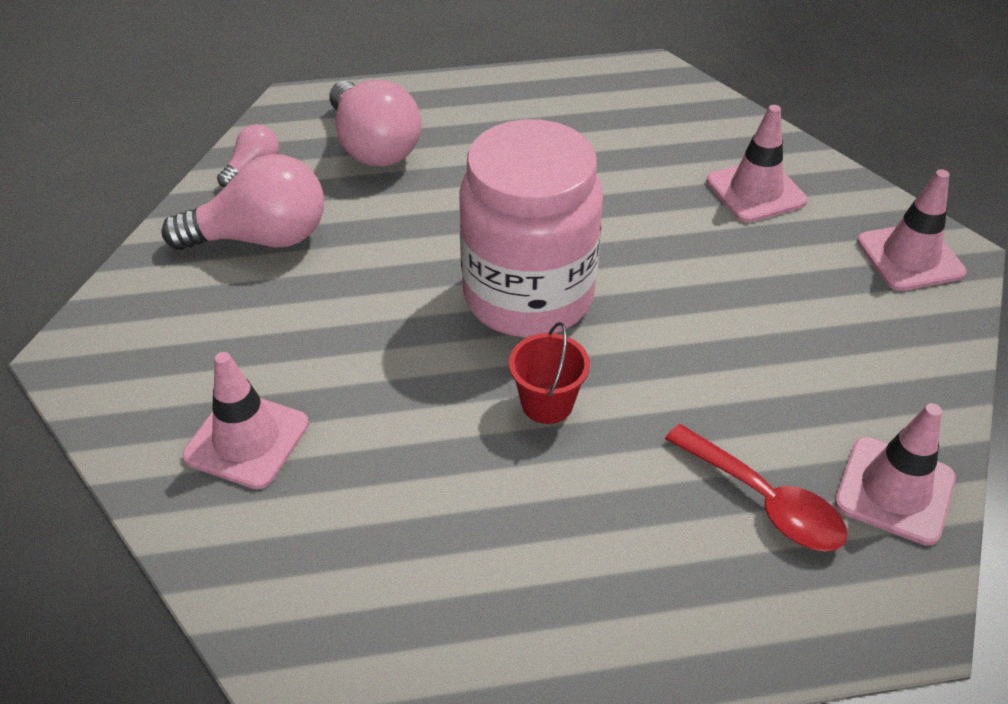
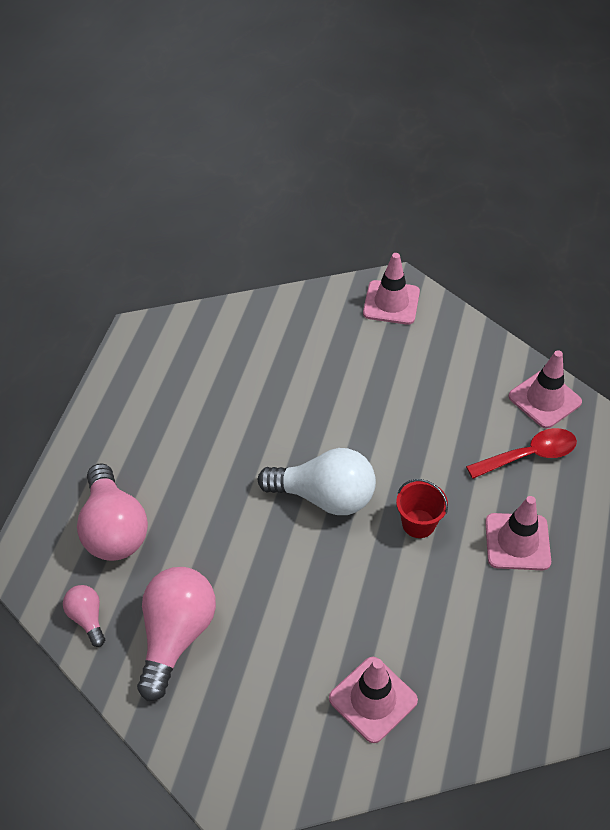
camera: 65 degrees left, 5 degrees up
pink light bulb [329,79,421,166] -> pink light bulb turned 75 degrees clockwise [77,463,148,561]
pink jar [459,119,603,337] -> white light bulb [257,448,376,515]
pink traffic cone [706,105,807,223] -> pink traffic cone moved to [485,496,551,570]

